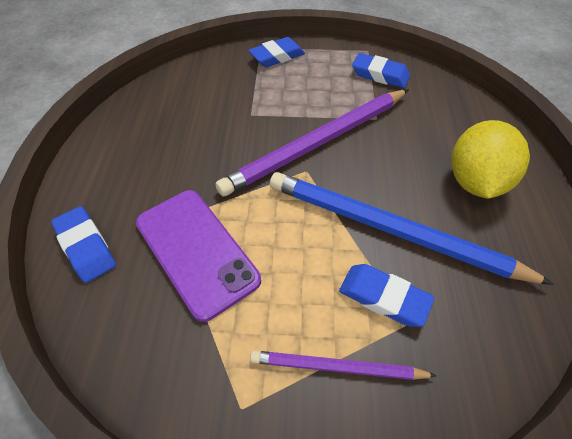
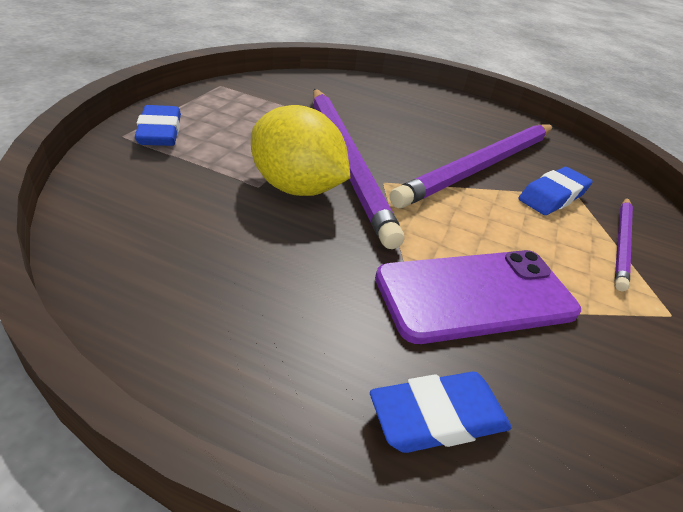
camera: 75 degrees left, 15 degrees down
blue pencil [270,172,554,285] -> purple pencil [390,124,553,208]
blue eraser [352,53,410,88] -> none
yellow lemon [451,120,530,199] -> yellow lemon moved to [251,105,350,196]

